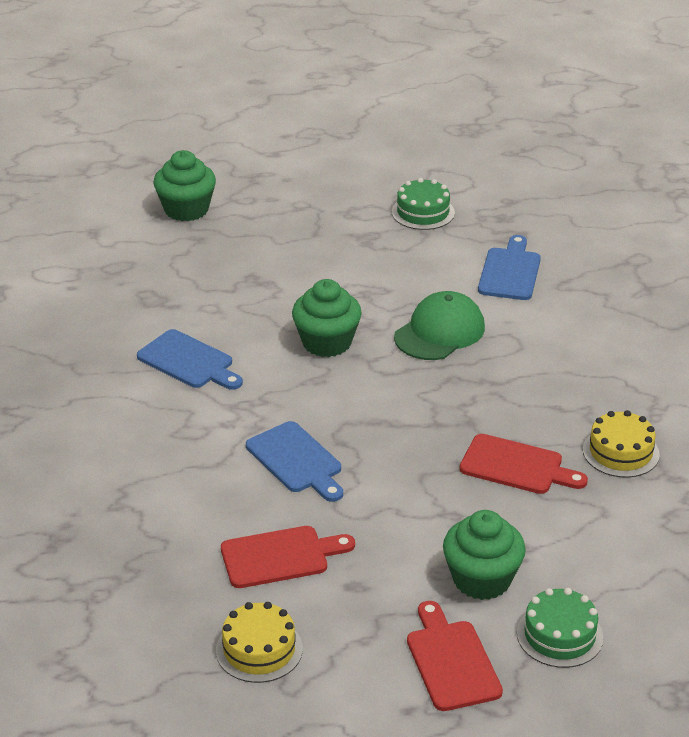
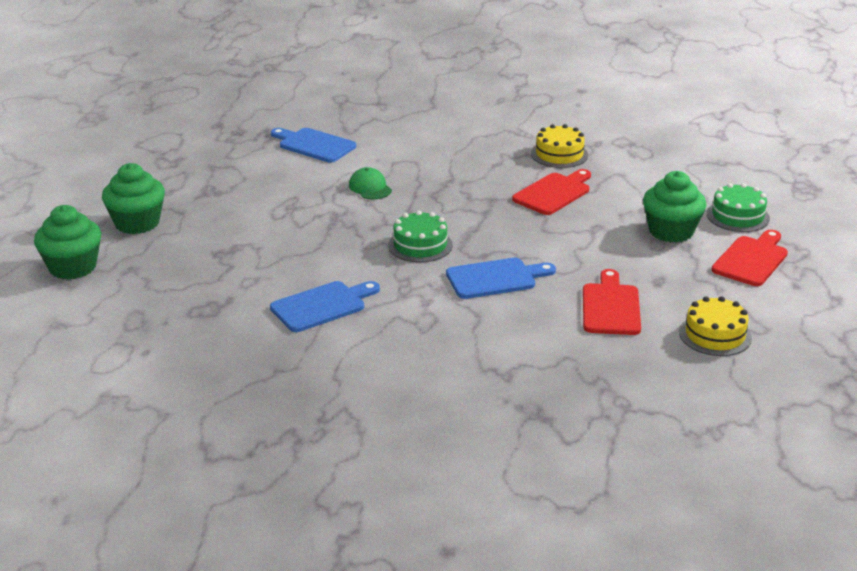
camera: 70 degrees left, 5 degrees down
green cupcake [292,279,362,357] -> green cupcake moved to [102,163,165,234]
green cake [392,178,455,230] -> green cake moved to [388,210,453,262]
green cap [394,291,485,360] -> green cap [349,167,392,199], size x0.58
red cutting board [407,601,503,711] -> red cutting board turned 120 degrees clockwise [712,230,788,286]

